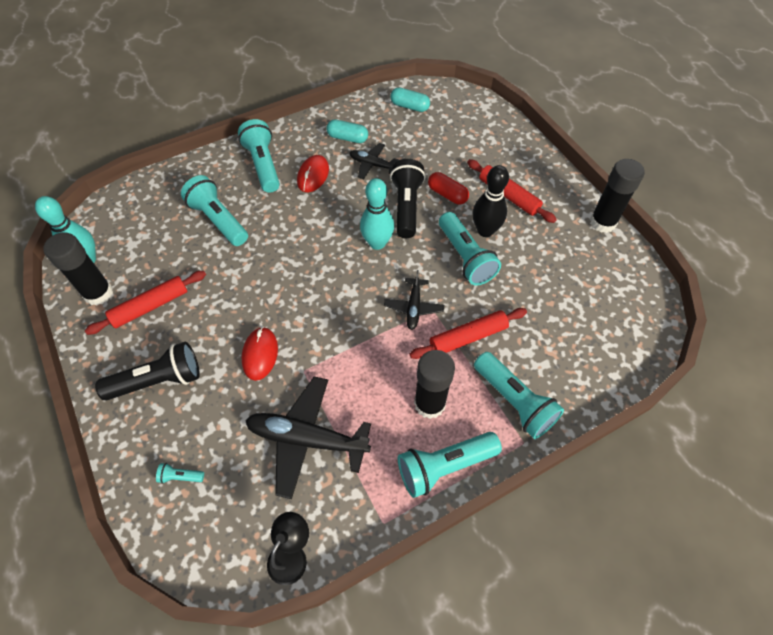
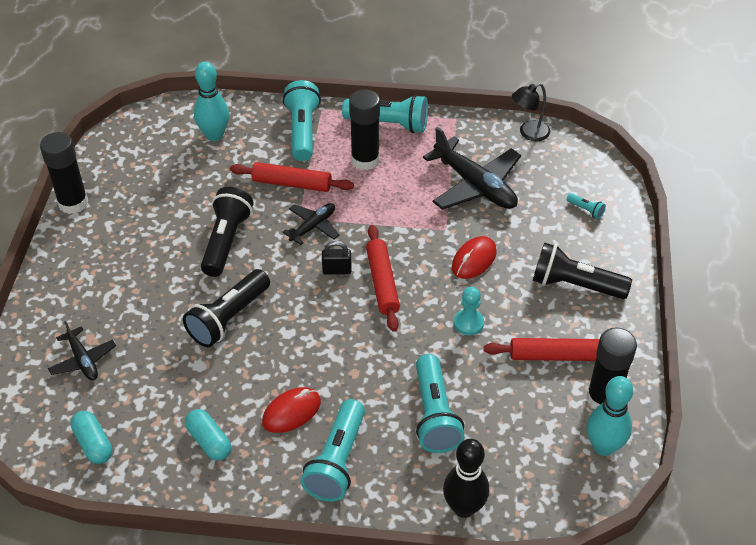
camera: 145 degrees left, 10 degrees down
black plane [350,143,399,179] -> black plane moved to [48,321,116,380]
turquoise bowling pin [360,178,394,250] -> turquoise bowling pin moved to [194,62,229,141]
red capsule [428,172,469,205] -> none
turquoise flashlight [439,212,501,285] -> black flashlight [201,187,253,277]
red rolling pin [467,159,557,223] -> red rolling pin moved to [366,225,400,332]
black bowling pin [472,165,509,237] -> black bowling pin moved to [443,439,489,518]
none -> black padlock [322,241,351,275]
none -> turquoise pawn [454,287,484,335]

